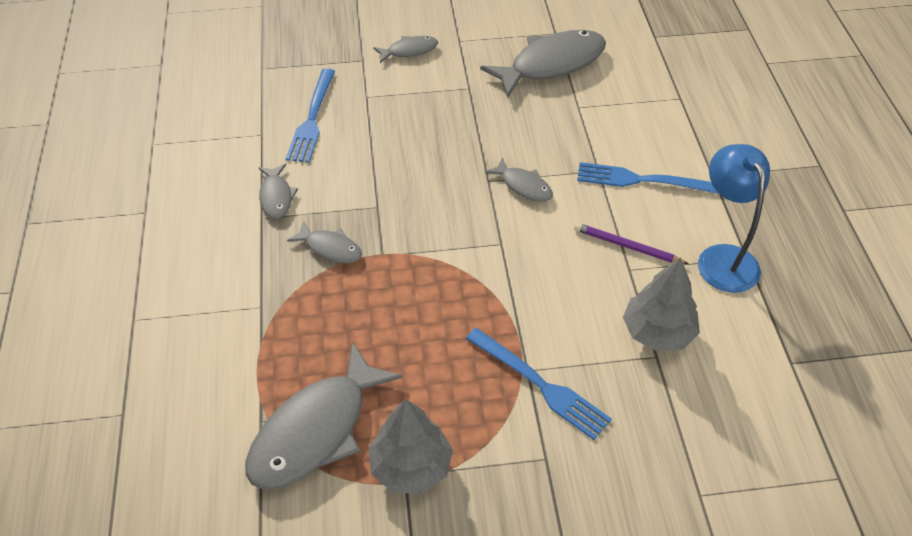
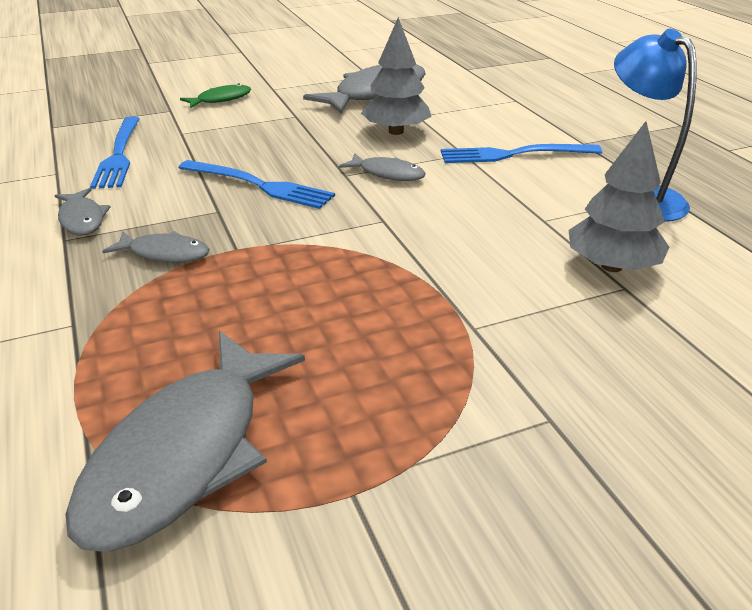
camera: 15 degrees left, 15 degrees down
grey tree [368,399,453,494] -> grey tree moved to [361,17,432,135]
grey fish [373,36,438,63] -> green fish [180,83,251,108]
blue fork [466,328,612,440] -> blue fork moved to [179,160,335,209]
purple pencil [574,223,688,264] -> none

